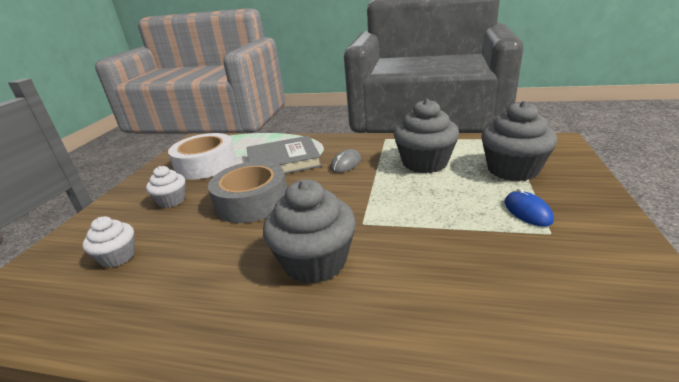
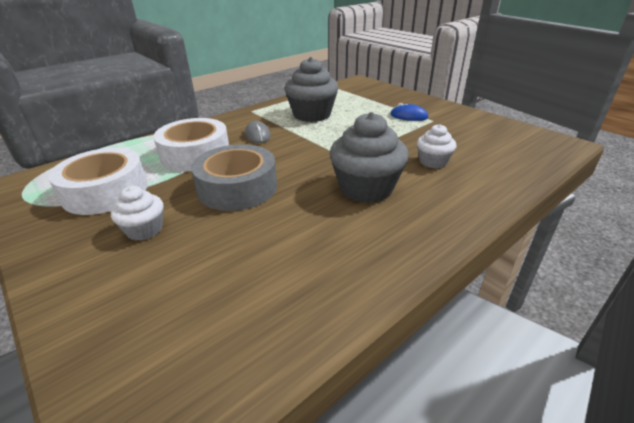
camera: 55 degrees left, 5 degrees up
white cupcake [82,216,135,268] -> white cupcake moved to [417,124,456,168]
grey book [247,136,322,174] -> white tape [153,118,229,171]
grey cupcake [481,101,557,181] -> none

